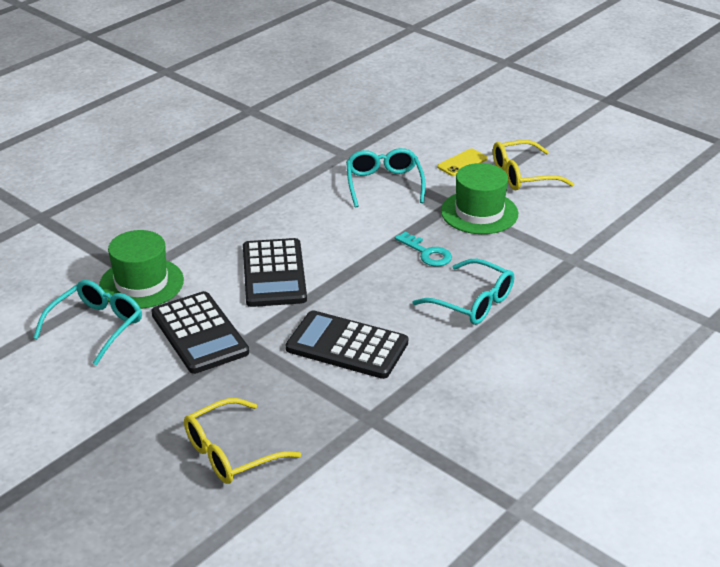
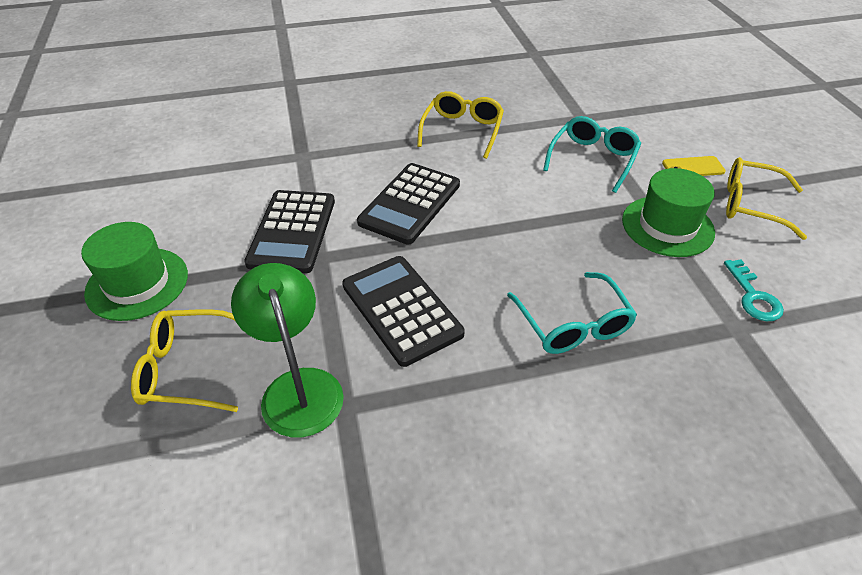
camera: 35 degrees right, 10 degrees up
turquoise glasses [33,280,142,365] -> none
green hat [99,230,184,309] -> green hat moved to [81,222,188,321]
turquoise key [395,231,452,266] -> turquoise key moved to [724,260,784,321]
none -> green lamp [231,263,344,437]
none -> yellow glasses [417,91,504,159]

